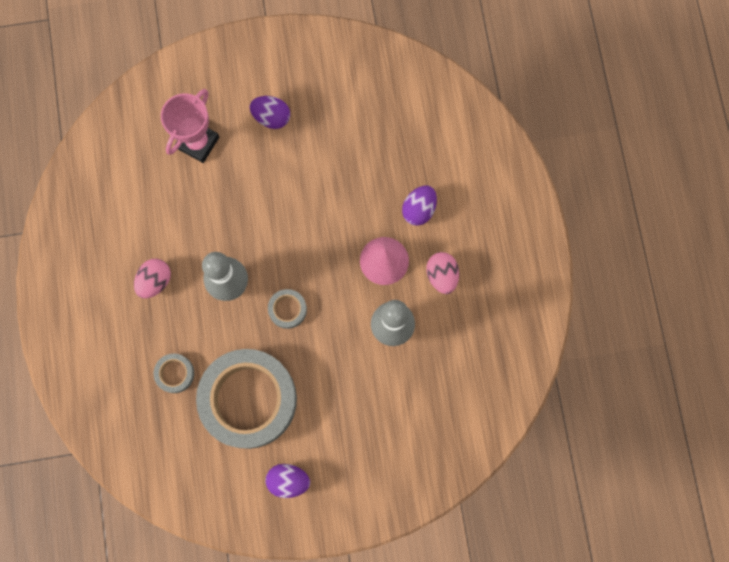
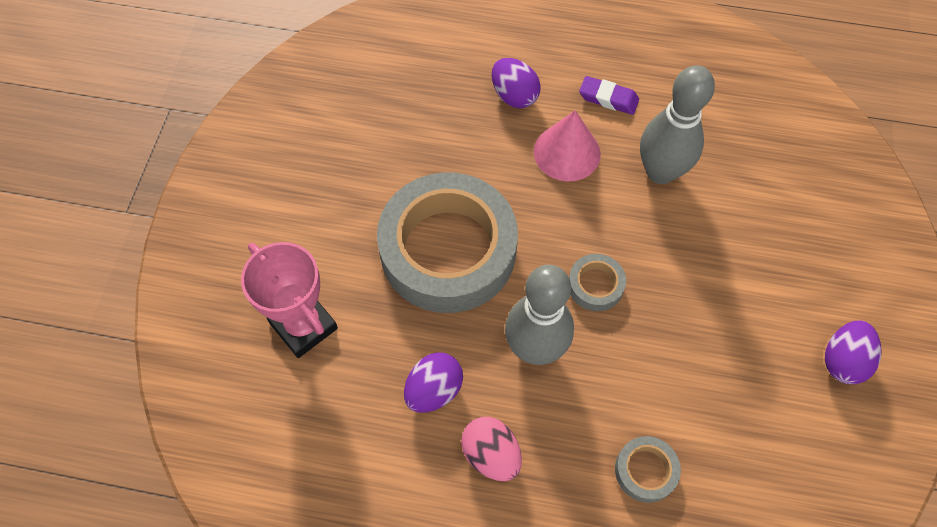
camera: 70 degrees left, 15 degrees down
grey tape [196,349,297,449] -> grey tape moved to [377,172,518,313]
purple egg [250,96,290,129] -> purple egg moved to [404,353,463,413]
pink egg [426,252,459,294] -> purple eraser [579,76,639,115]

